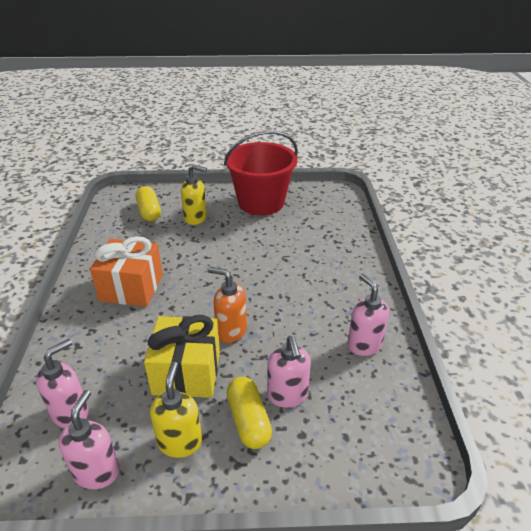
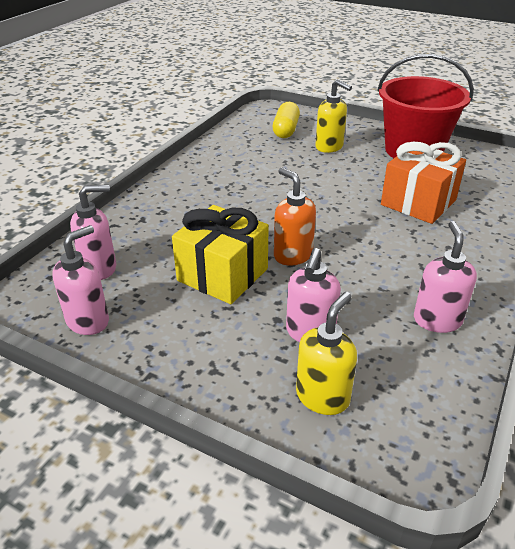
camera: 30 degrees right, 0 degrees up
orange gift [90,236,163,307] -> orange gift moved to [381,142,466,224]
yellow soap dispenser [150,362,202,458] -> yellow soap dispenser moved to [296,292,357,415]
yellow capsule [227,377,272,449] -> none

